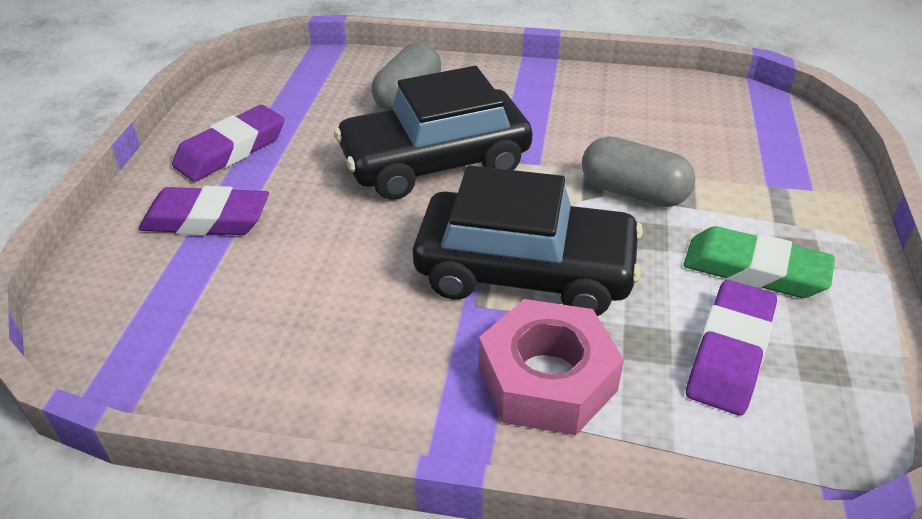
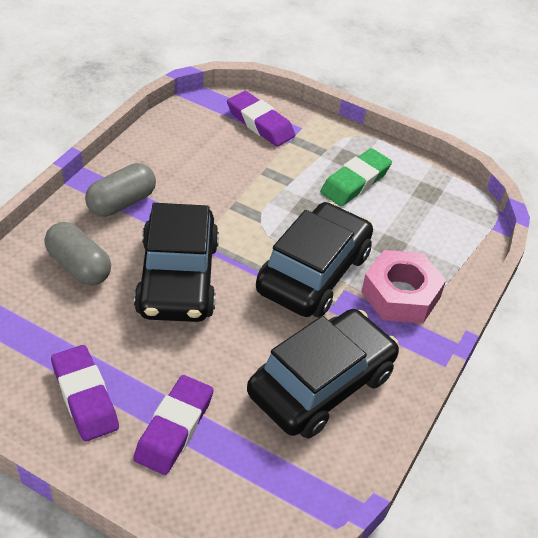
camera: 75 degrees left, 5 degrees up
grey capsule [582,136,695,207] -> grey capsule moved to [85,163,156,217]
purple eraser [686,280,777,416] -> purple eraser moved to [227,91,295,147]
none -> black car [247,309,399,439]

